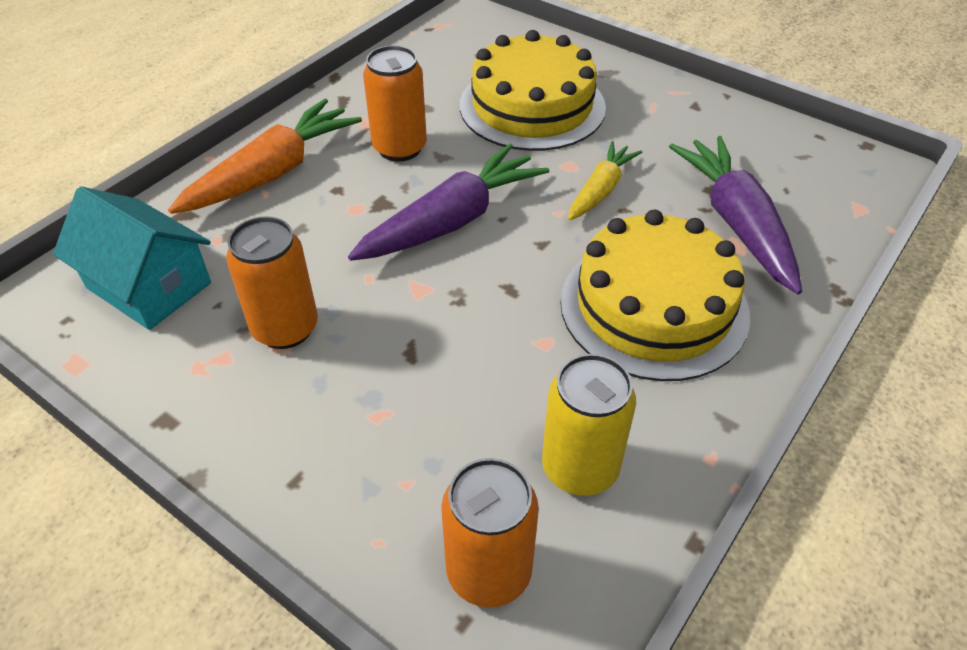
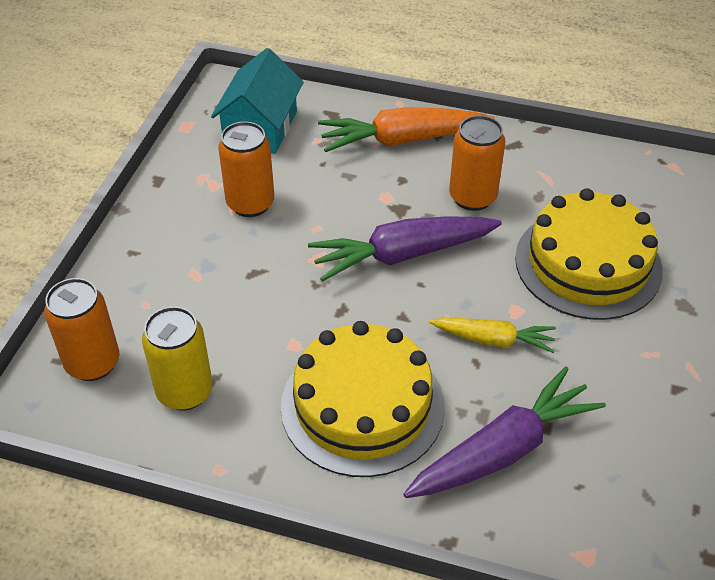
camera: 70 degrees right, 0 degrees up
orange carrot [168,99,362,214] -> orange carrot turned 150 degrees clockwise [318,107,494,152]
purple carrot [348,144,550,261] -> purple carrot turned 135 degrees clockwise [308,216,502,282]

